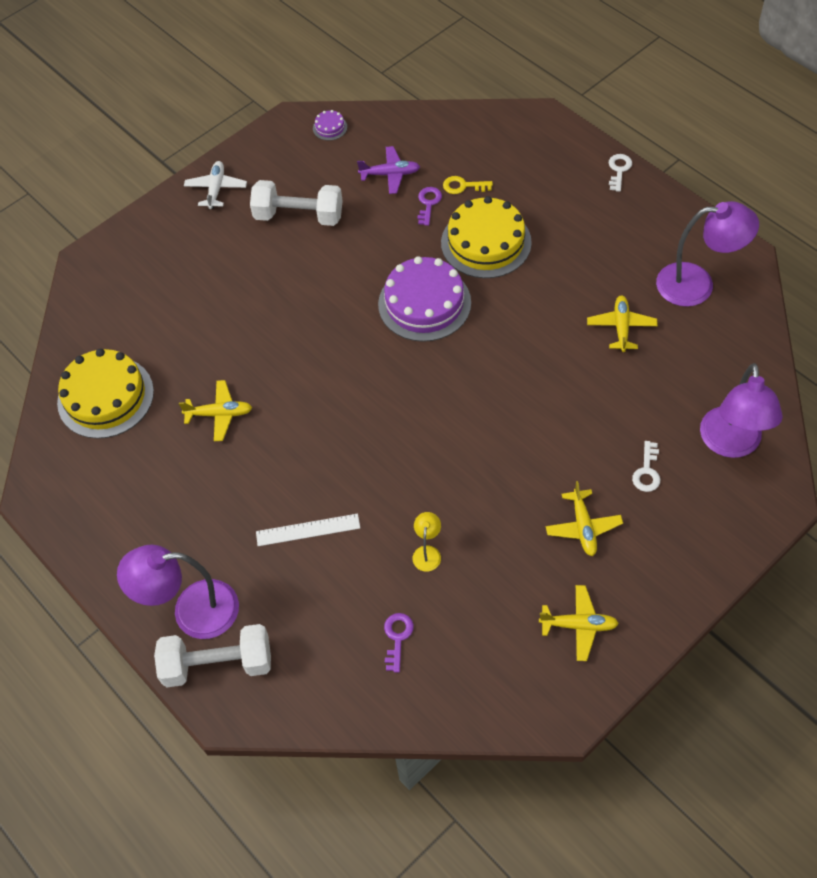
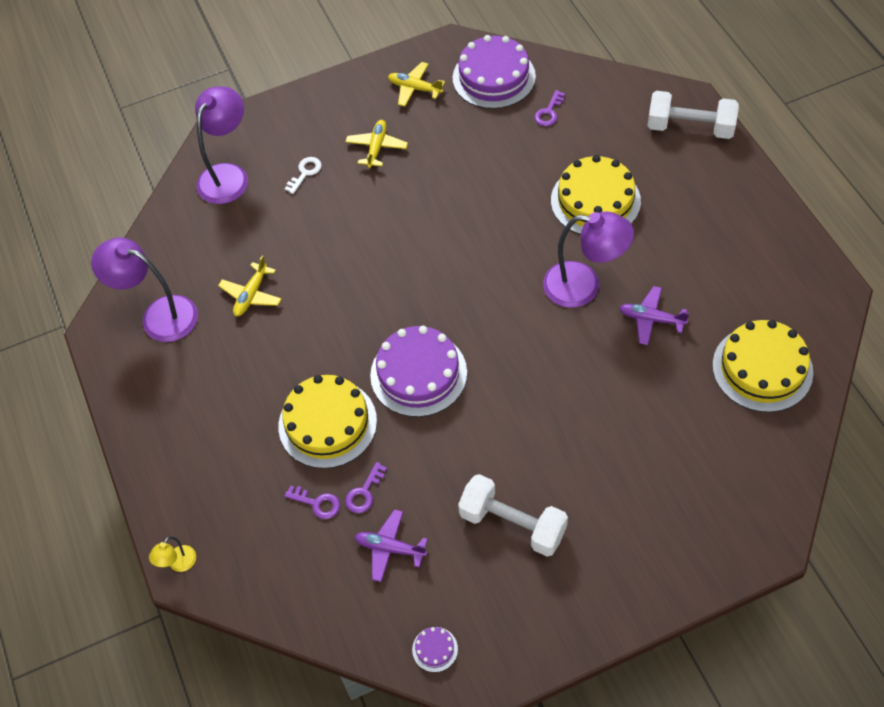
camera: 160 degrees left, 0 degrees up
purple lamp [117,545,239,639] -> purple lamp moved to [543,211,634,308]
yellow plane [179,380,252,441] -> purple plane [619,286,689,345]
white plane [184,161,247,209] -> none
white ruler [256,514,360,546] -> yellow cake [551,155,641,235]
yellow lamp [413,512,441,572] -> yellow lamp moved to [149,536,196,572]
yellow key [443,176,493,194] -> purple key [284,485,340,519]
white key [609,154,632,192] -> none
none -> purple cake [453,35,536,109]

